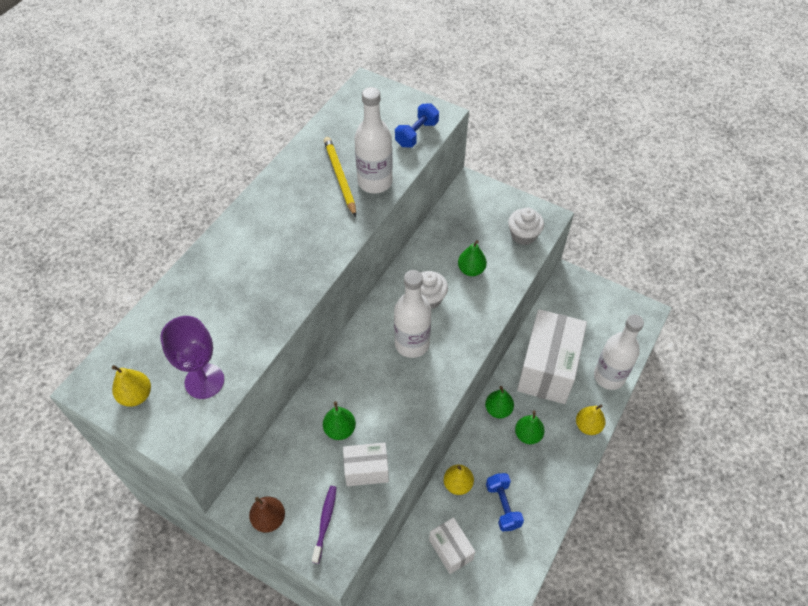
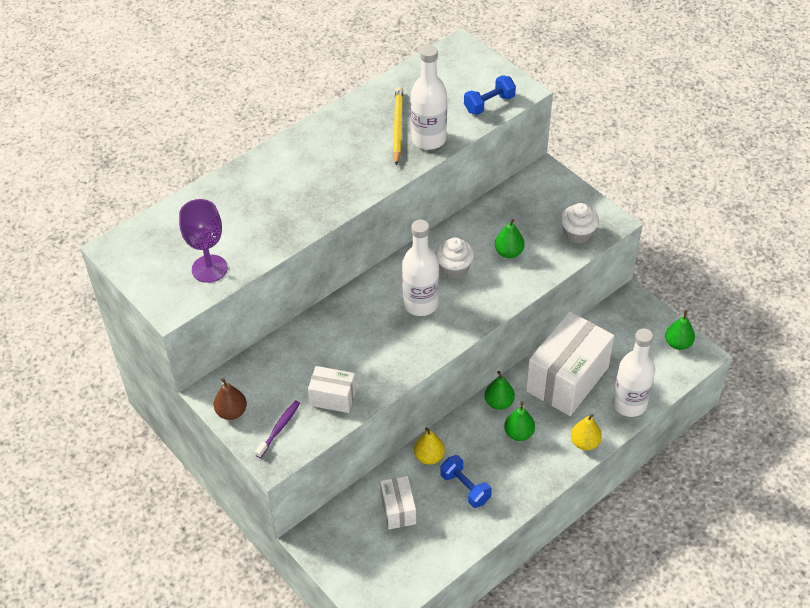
camera: 20 degrees right, 5 degrees down
yellow pear [112,365,151,407] -> none
green pear [323,401,356,440] -> green pear moved to [665,310,695,350]
blue dumbbell [486,473,524,531] -> blue dumbbell turned 45 degrees counterclockwise [440,455,492,508]

